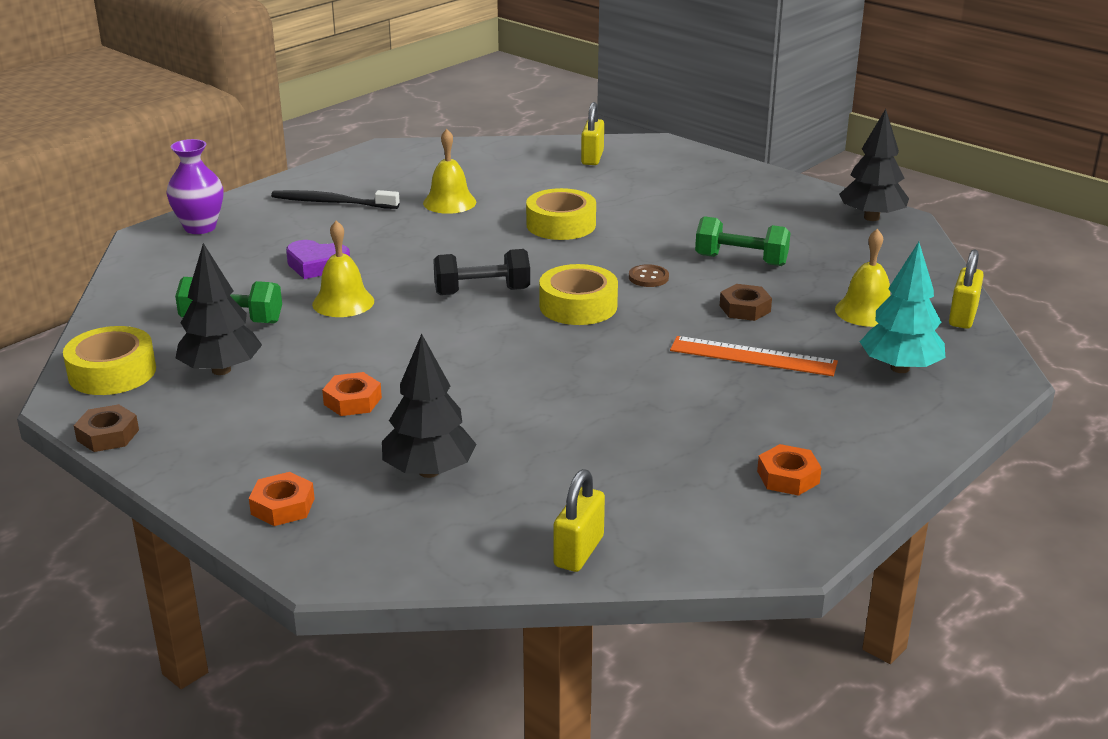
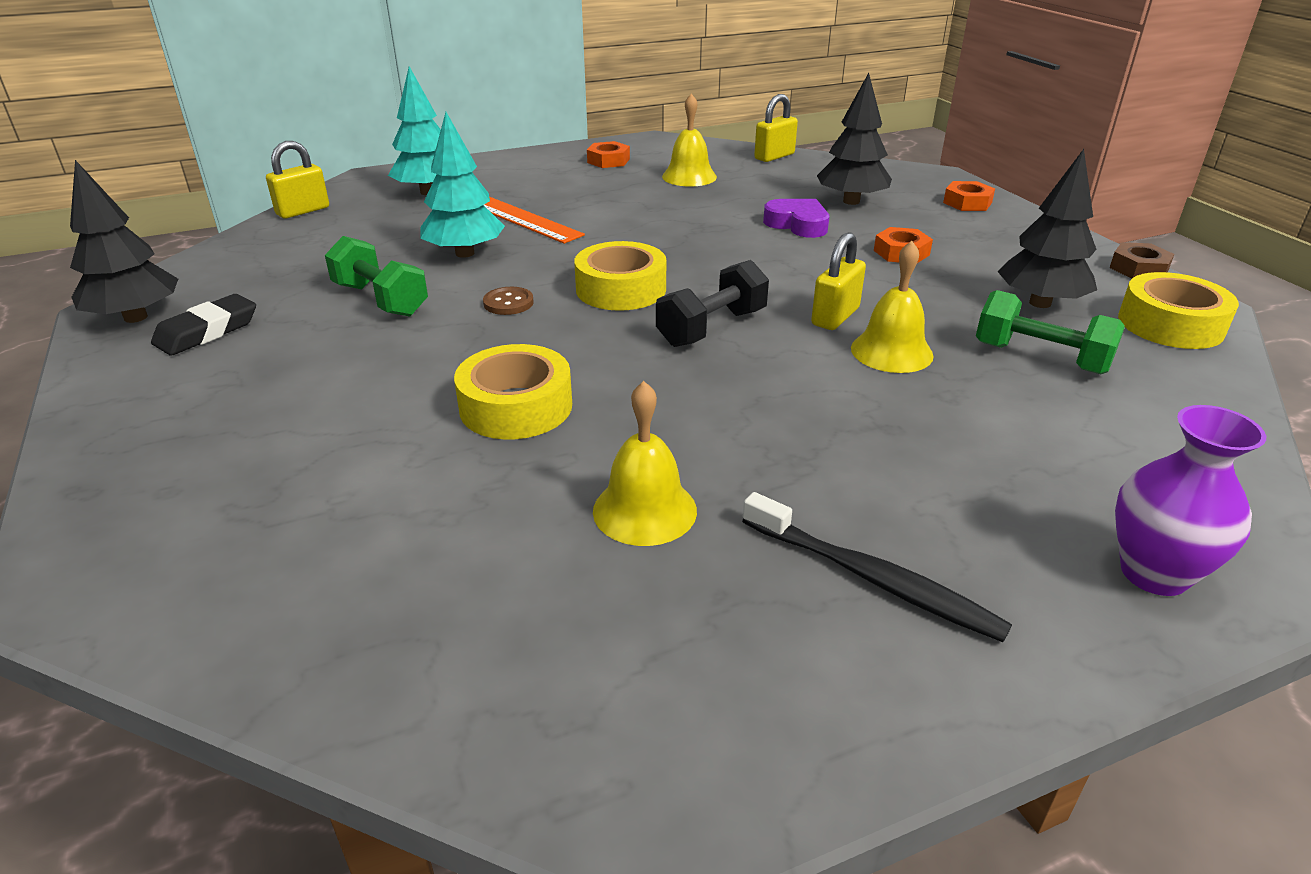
camera: 155 degrees left, 5 degrees up
purple heart [286,240,350,279] -> purple heart moved to [763,199,829,238]
black dumbbell [433,249,530,295] -> black dumbbell turned 60 degrees counterclockwise [656,260,769,347]
yellow padlock [581,102,604,165] -> yellow padlock moved to [811,232,866,330]
brown nut [720,284,772,321] -> turquoise tree [420,112,505,258]
yellow bell [835,229,890,327] -> yellow bell moved to [662,94,717,187]
none -> black eraser [151,294,256,356]

